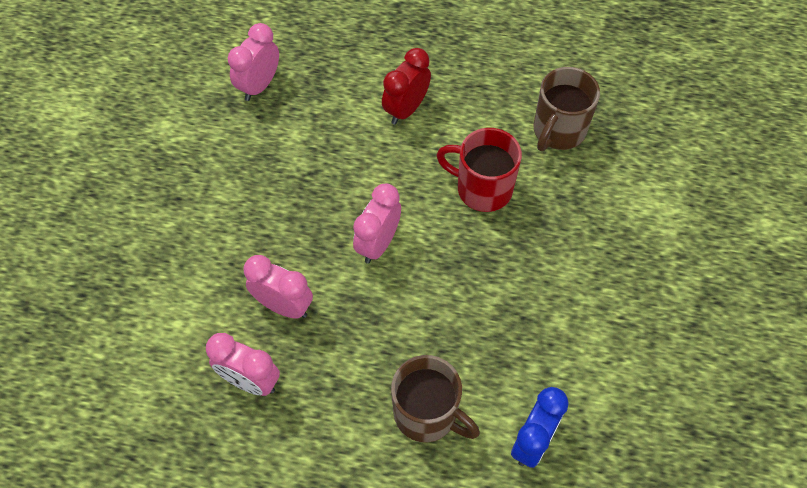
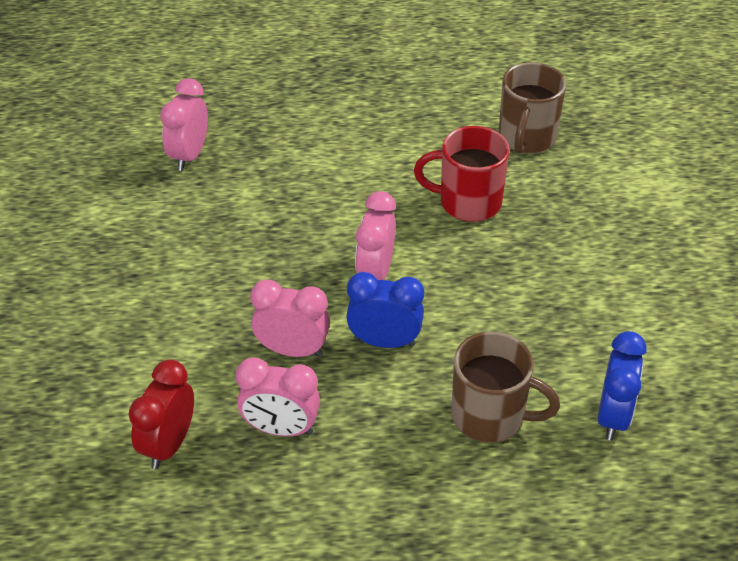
camera: 15 degrees left, 15 degrees down
red clock [382,48,431,125] -> red clock moved to [128,359,194,469]
none -> blue clock [346,272,424,348]

